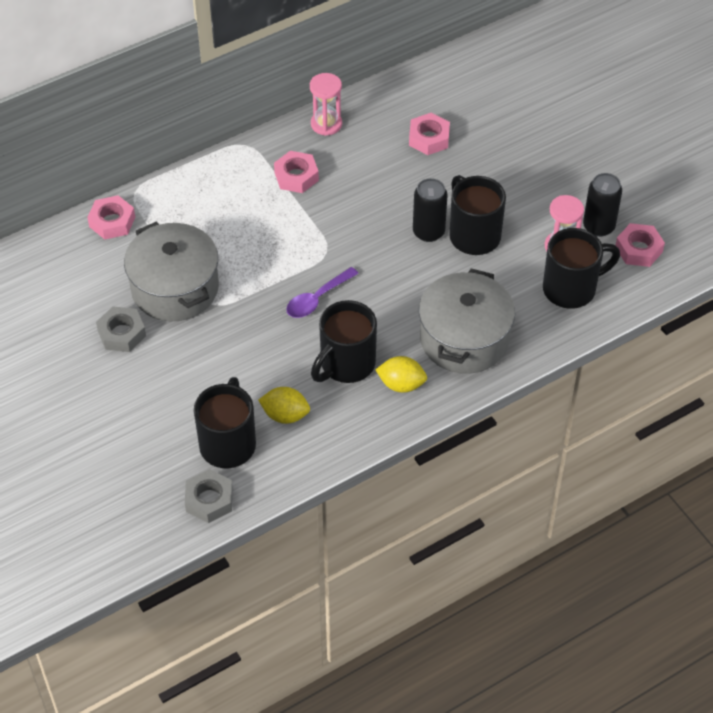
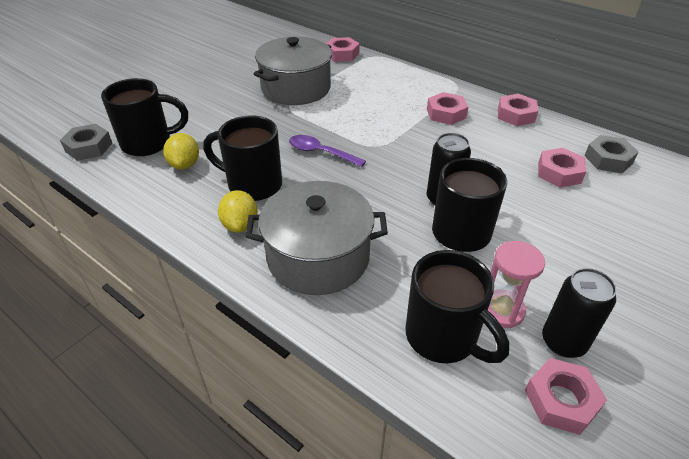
camera: 70 degrees right, 10 degrees down
grey nut [96,306,146,352] -> grey nut moved to [584,135,639,173]
pink hourglass [310,73,342,136] -> pink nut [498,94,538,126]

